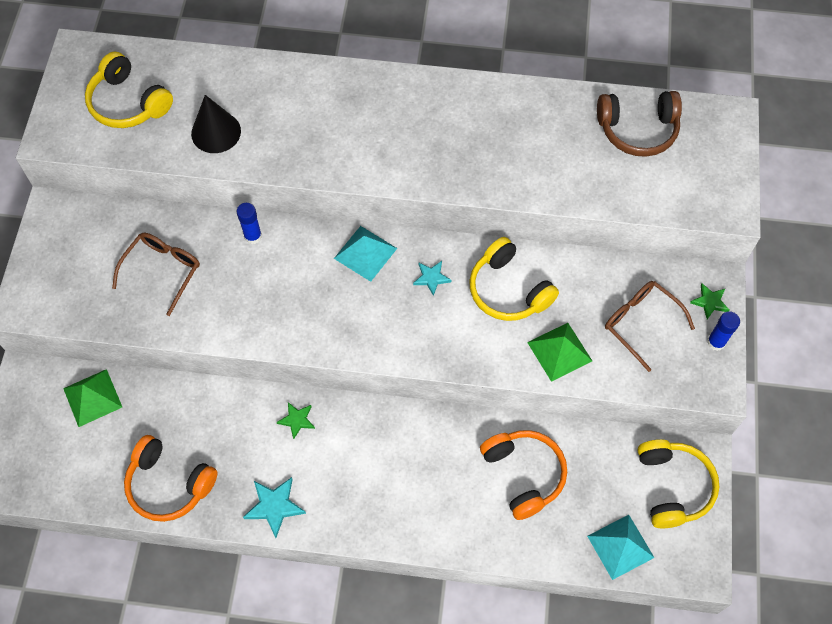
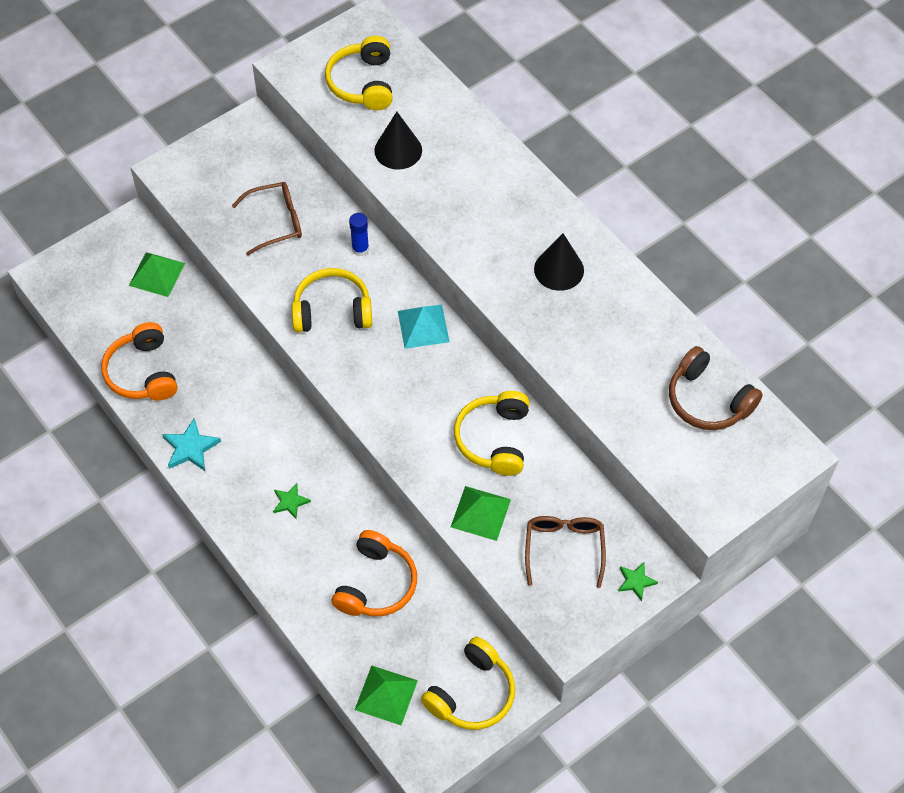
camera: 45 degrees right, 5 degrees down
green star [277,402,315,439] -> green star moved to [273,483,311,519]
turquoise star [413,261,451,296] -> none
turquoise pyramid [587,515,655,580] -> green pyramid [355,666,418,725]
blue glue stick [707,311,740,351] -> none
none -> yellow headphones [292,268,372,333]
none -> black cone [534,233,584,291]

